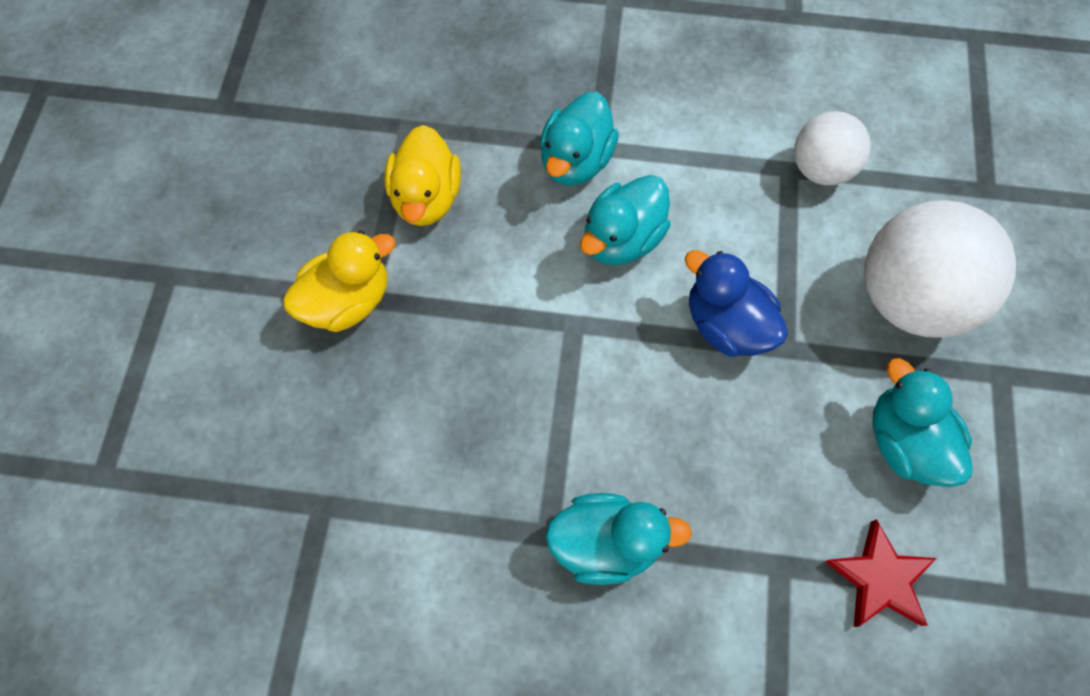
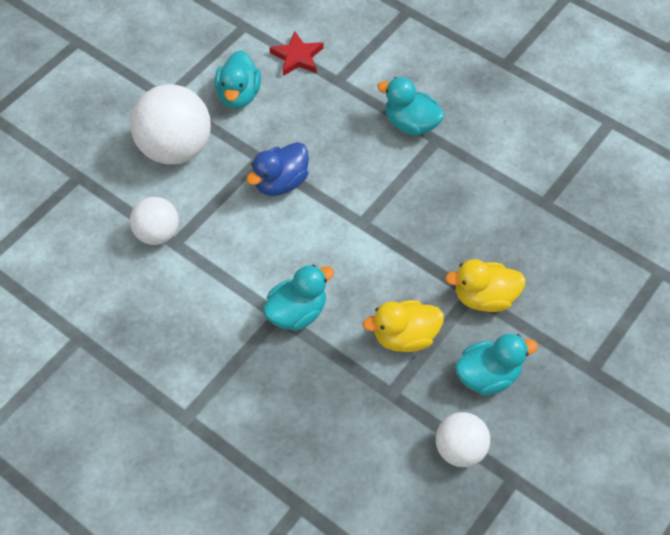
camera: 150 degrees left, 10 degrees down
yellow duck [384,125,461,226] -> yellow duck turned 135 degrees counterclockwise [363,300,444,352]
turquoise duck [580,175,671,265] -> turquoise duck moved to [455,334,538,396]
blue duck [685,250,788,357] -> blue duck turned 60 degrees clockwise [247,142,309,196]
none -> white ball [436,412,490,467]

